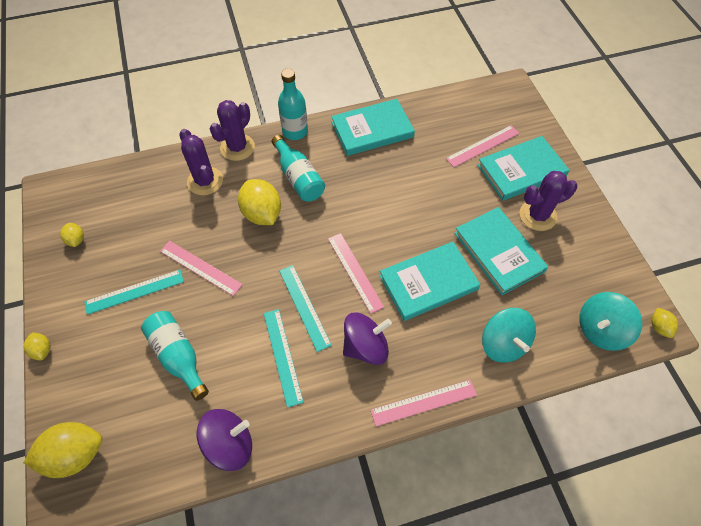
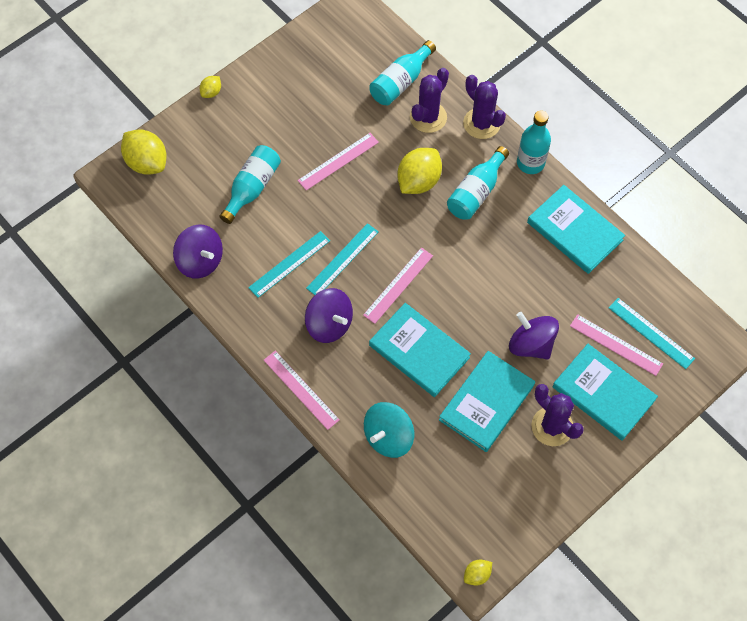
camera: 65 degrees right, 5 degrees up
yellow lemon [60,223,84,247] -> none
turquoise ruler [84,270,184,315] -> turquoise ruler moved to [609,298,695,369]
pink ruler [160,241,243,296] -> pink ruler turned 45 degrees clockwise [298,133,379,190]
purple cactus [209,100,255,161] -> purple cactus turned 45 degrees clockwise [463,75,506,139]
turquoise spinning top [580,292,642,351] -> none
none -> turquoise bottle [369,40,436,105]
none -> purple spinning top [509,312,559,360]

